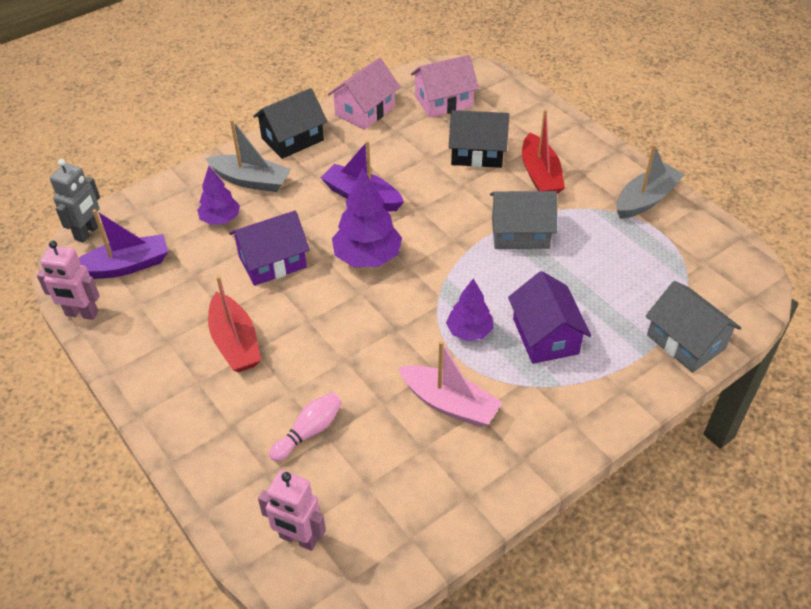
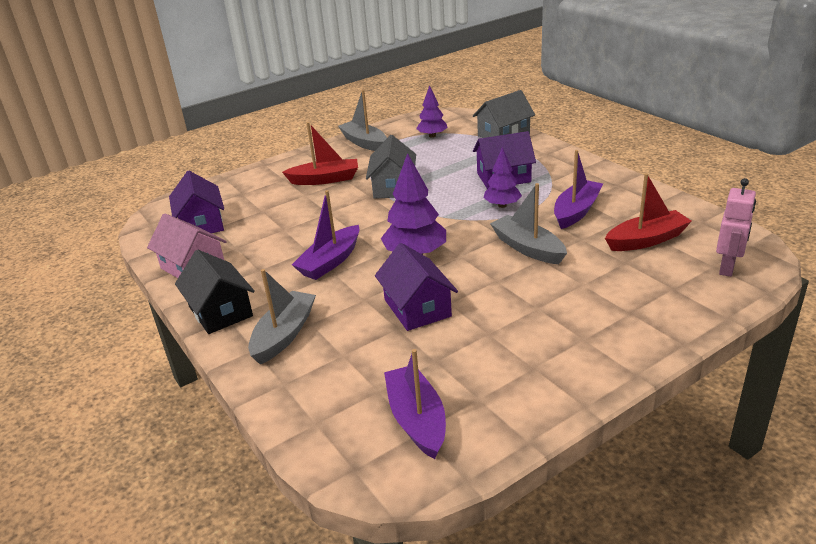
camera: 85 degrees left, 15 degrees down
pink robot [37,241,100,320] -> none
grey robot [50,159,100,243] -> none
purple tree [197,166,240,225] -> purple tree moved to [416,85,448,138]
red boat [208,276,261,372] -> red boat moved to [605,173,692,251]
pink bowling pin [269,392,342,462] -> none
pink boat [398,341,503,427] -> purple boat [554,150,603,229]
pink house [411,55,479,118] -> purple house [169,171,224,233]
black house [449,110,509,168] -> none
none -> grey boat [490,183,567,264]

